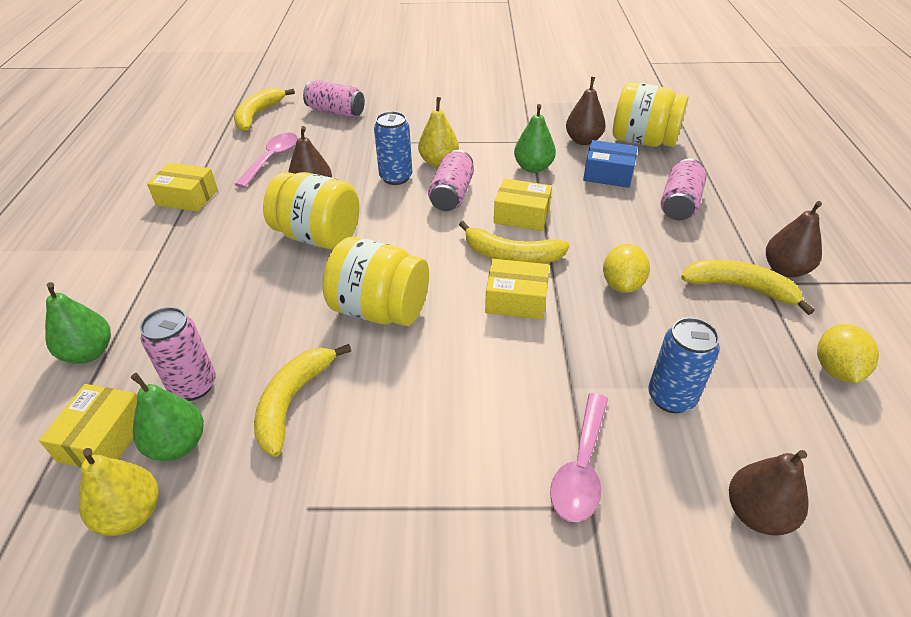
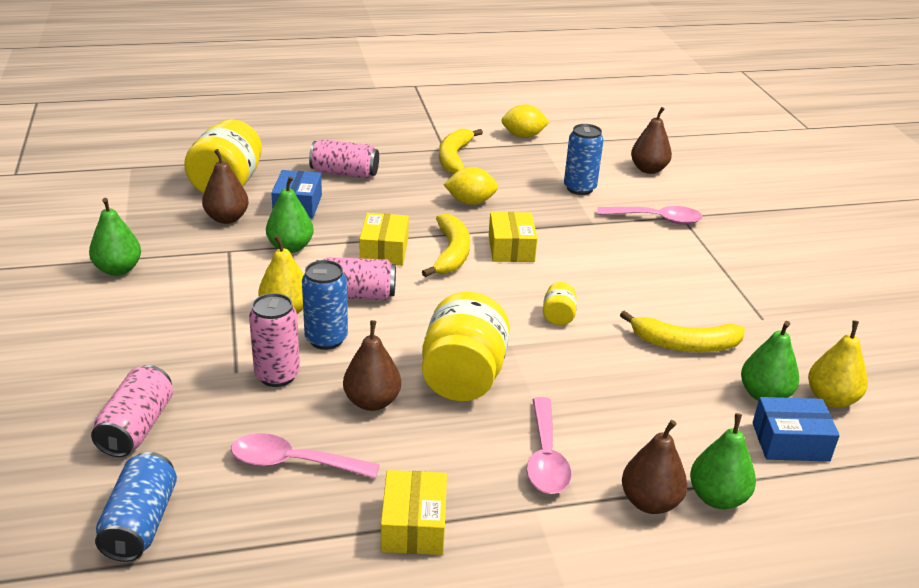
camera: 105 degrees left, 10 degrees down
yellow box [39,384,137,468] -> blue box [753,397,840,461]
pink can [140,307,216,401] -> pink can moved to [249,293,300,387]
yellow banana [234,88,295,132] -> blue can [95,452,177,562]
yellow jar [322,237,429,326] -> yellow jar [543,282,577,326], size x0.45
brown pear [766,201,822,277] -> brown pear moved to [622,420,687,514]
none -> green pear [89,198,141,276]
none -> pink spoon [526,397,572,494]

